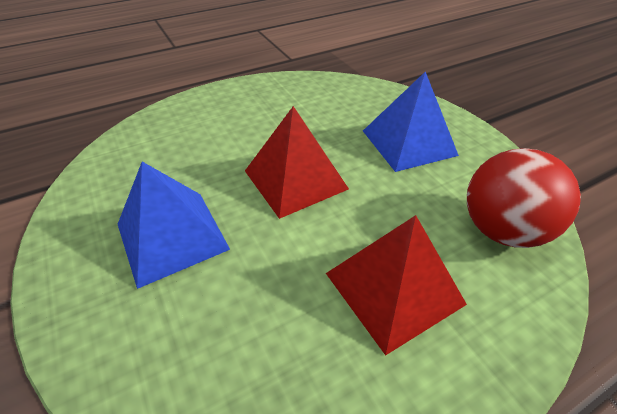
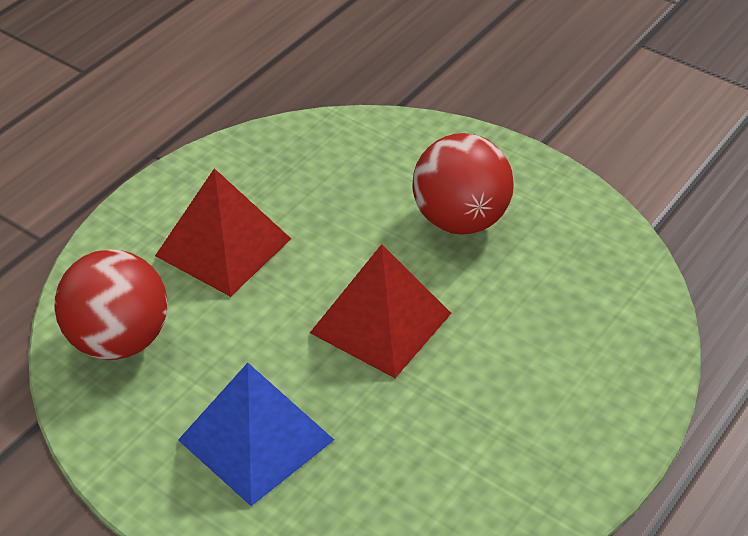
camera: 155 degrees right, 0 degrees up
blue pyramid [118,162,230,289] -> red ball [412,133,514,235]

